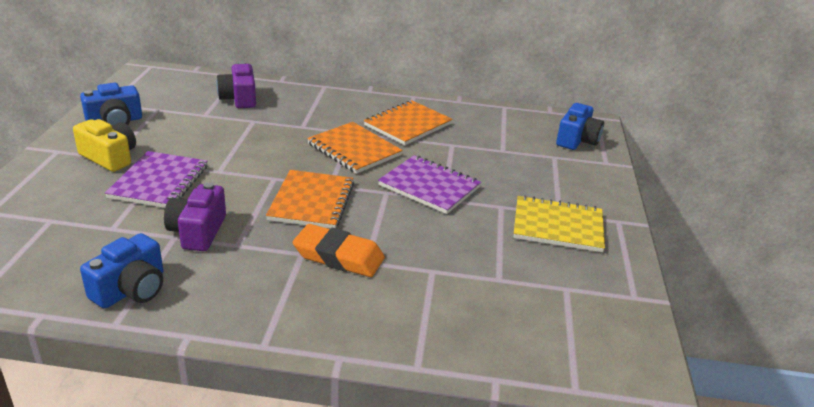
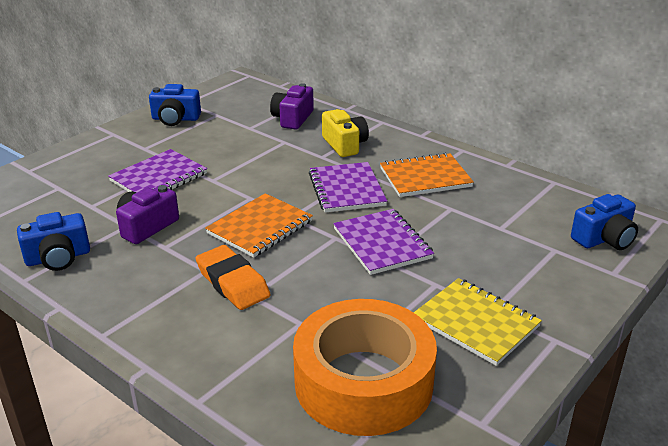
camera: 35 degrees right, 0 degrees up
yellow camera [73,119,136,172] -> yellow camera moved to [322,109,369,157]
orange notebook [307,122,403,174] -> purple notebook [309,162,387,213]
none -> orange tape [293,299,437,436]

